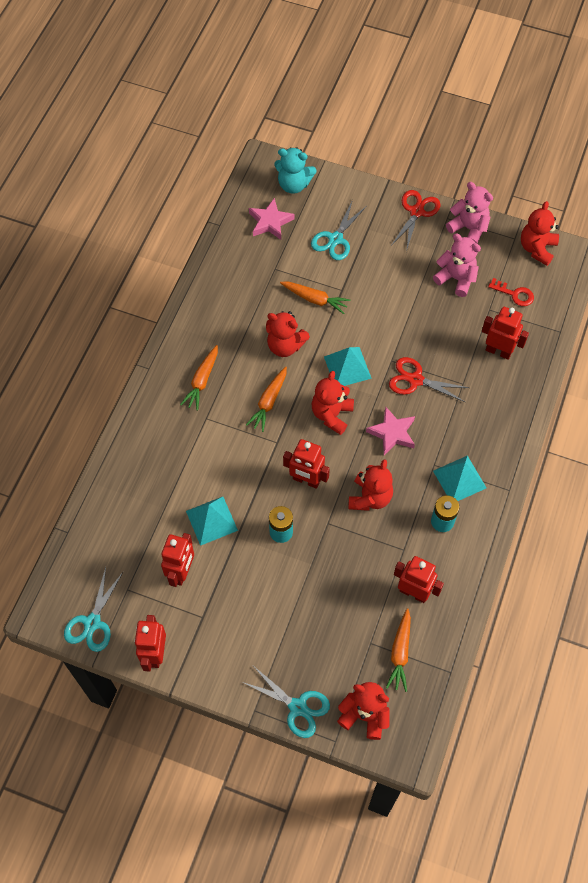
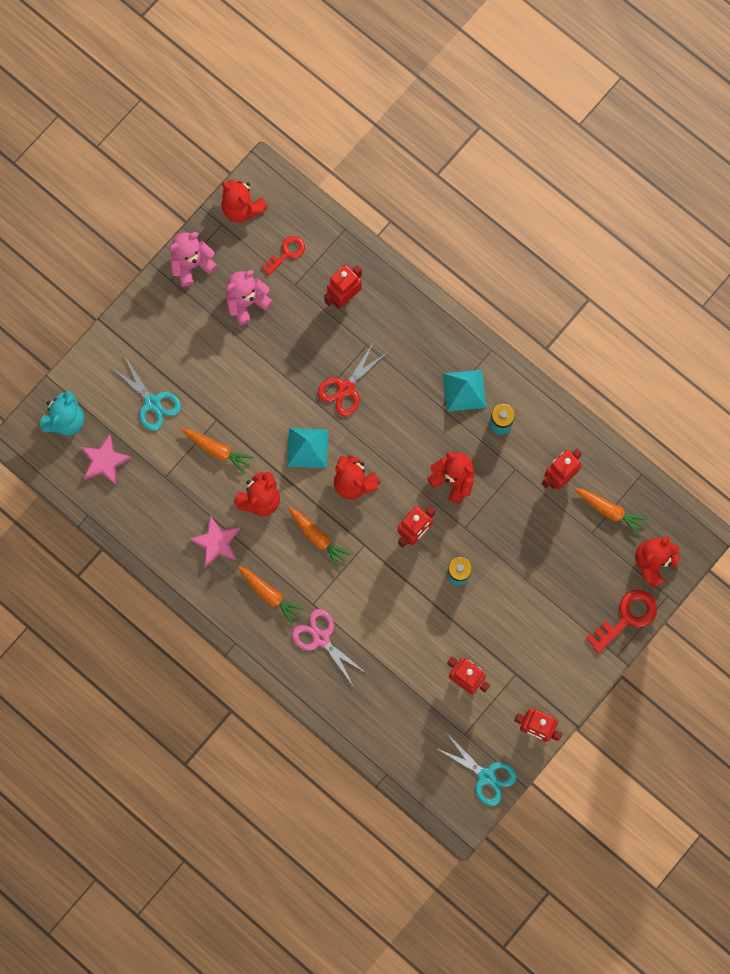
camera: 70 degrees left, 15 degrees up
turquoise pyramid [186,497,238,546] -> none
turquoise scissors [242,667,330,738] -> red key [586,590,657,653]
orange carrot [280,282,351,314] -> orange carrot turned 75 degrees clockwise [181,428,254,474]
pink star [366,406,415,455] -> pink star moved to [189,515,240,568]
red scissors [391,190,440,252] -> none
none -> pink scissors [292,609,366,685]

